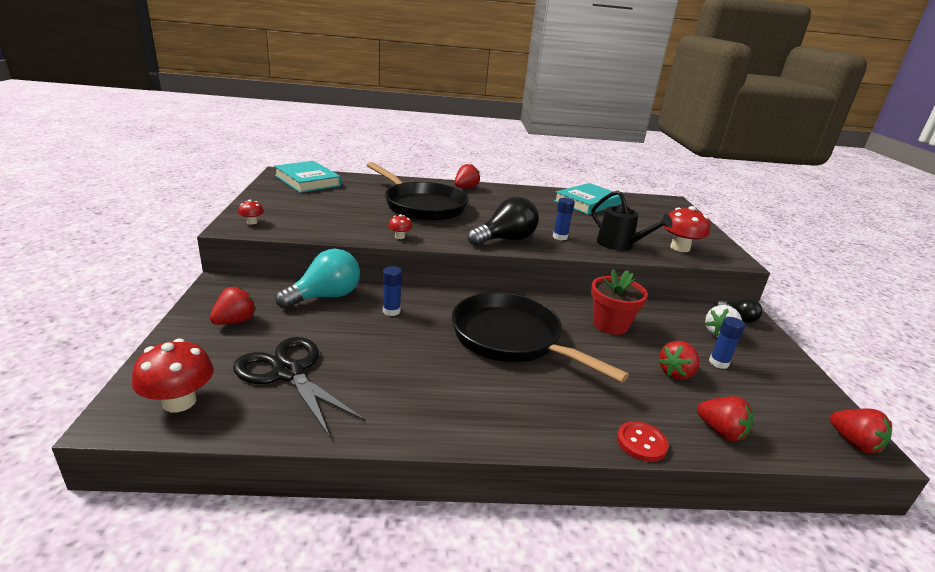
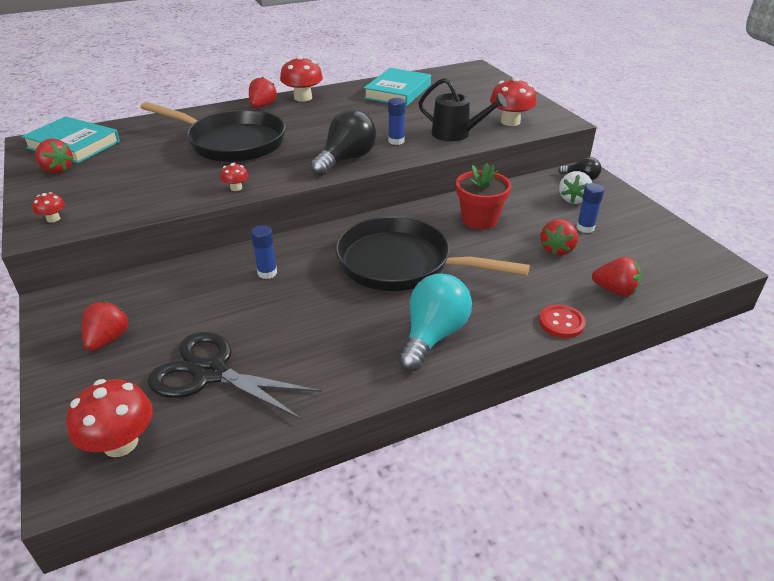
camera: 20 degrees left, 10 degrees up
turquoise light bulb [275,249,360,309] -> turquoise light bulb moved to [398,273,472,371]
red strawberry [830,409,892,453] -> red strawberry moved to [35,139,74,174]
none -> red mushroom [280,55,323,102]

